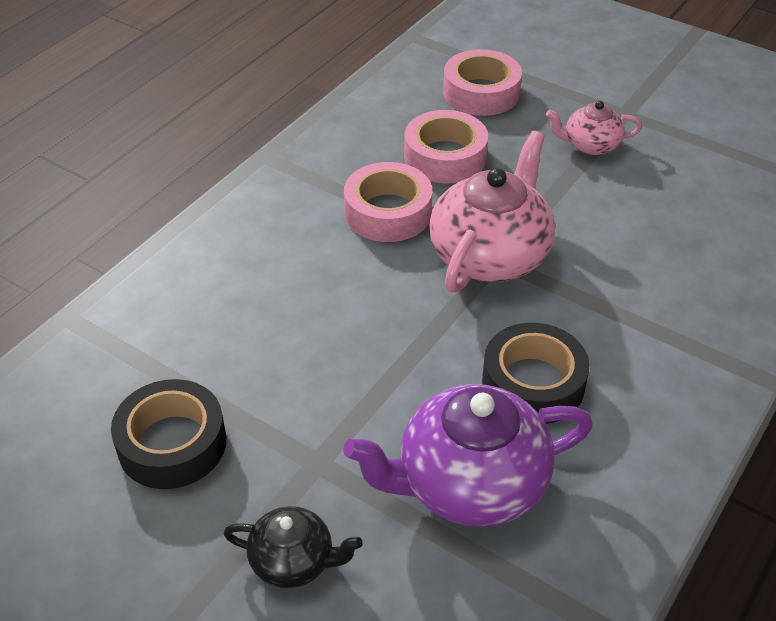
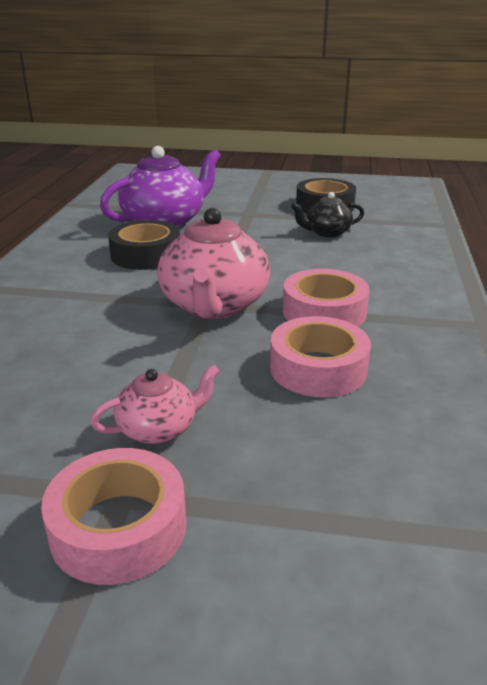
camera: 155 degrees right, 15 degrees down
black teapot [223,506,363,588] -> black teapot moved to [291,192,364,237]
pink tape [443,49,522,116] -> pink tape moved to [41,448,186,585]

